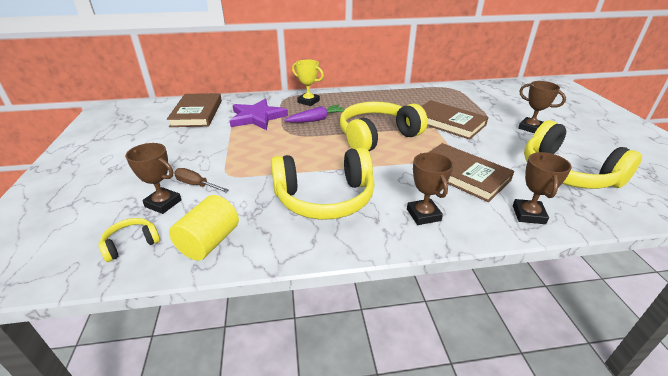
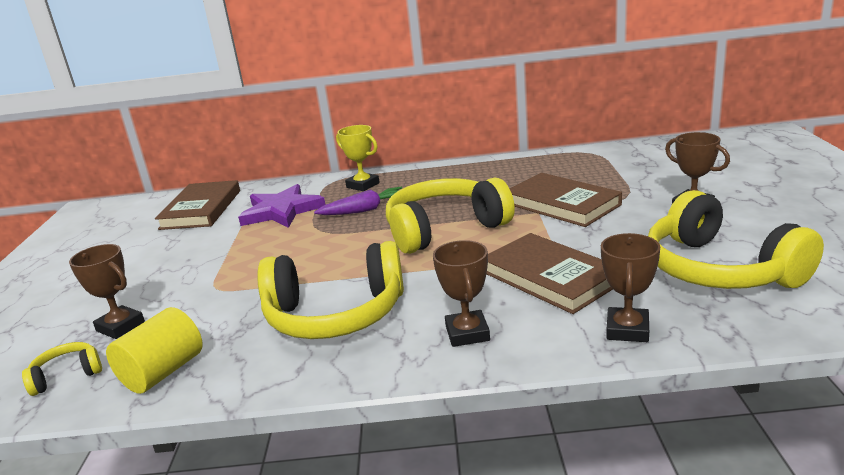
camera: 10 degrees right, 10 degrees down
brown screwdriver [174,168,229,192] -> none

